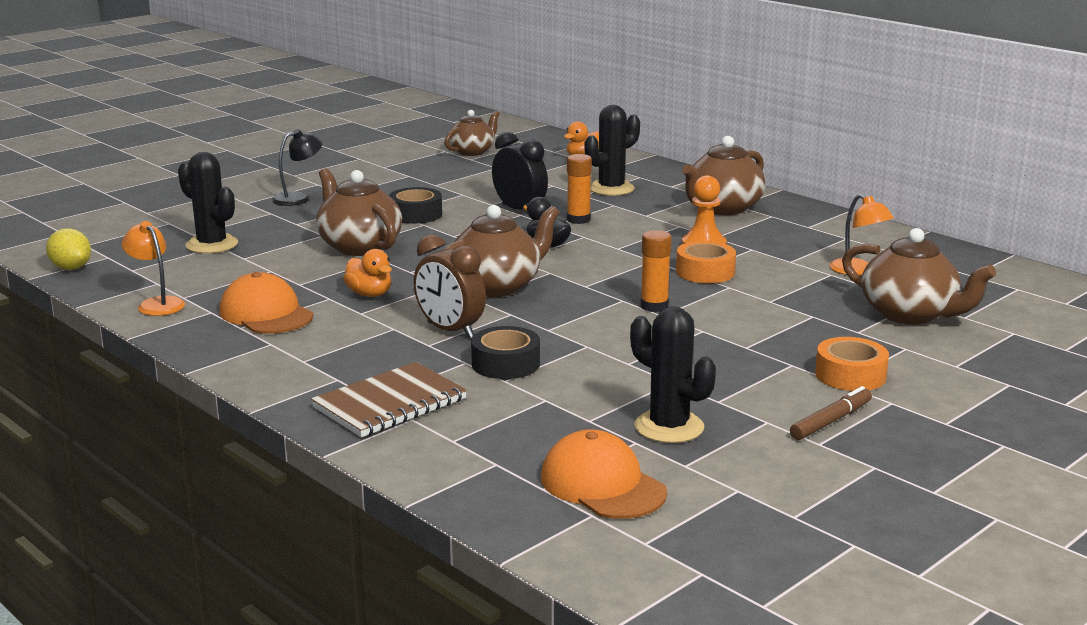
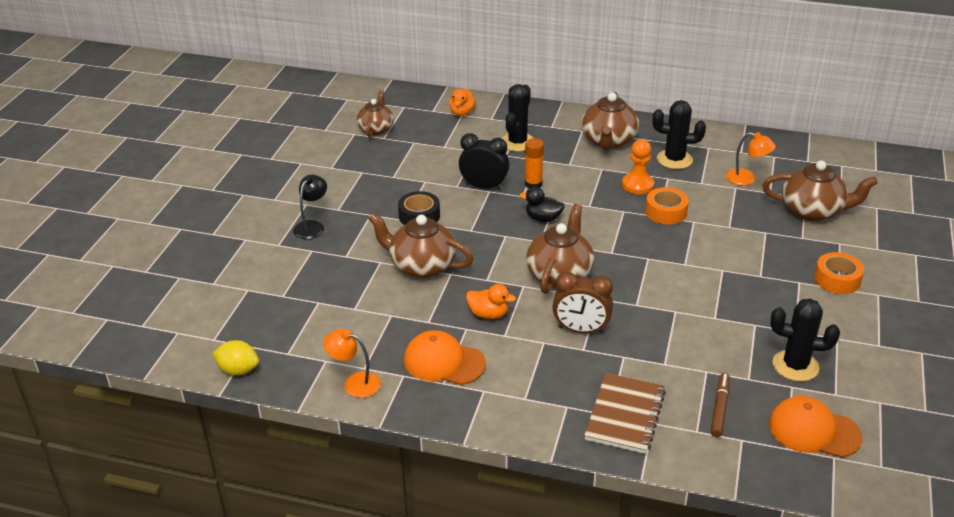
camera: 30 degrees left, 15 degrees up
black cactus [178,152,238,254] -> black cactus moved to [653,100,706,169]
black tape [471,326,540,379] -> none
orange glue stick [640,230,672,312] -> none
brown marker [790,386,872,440] -> brown marker moved to [711,373,730,437]

